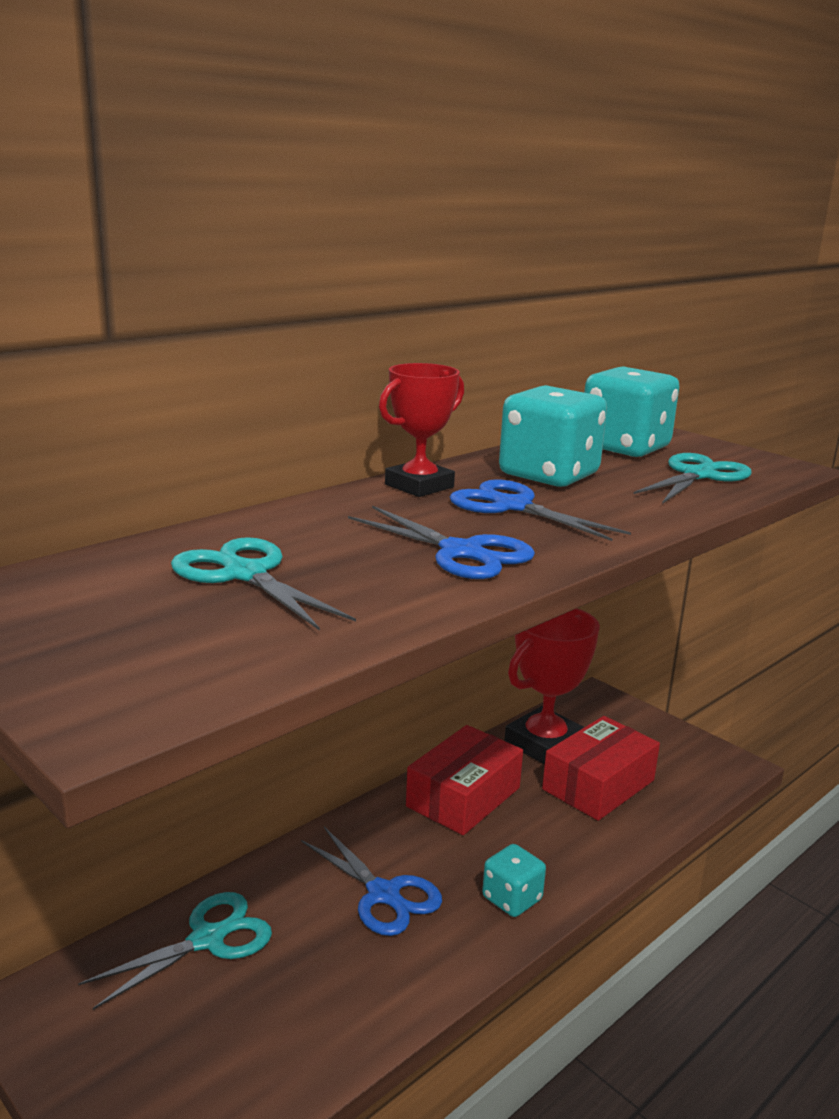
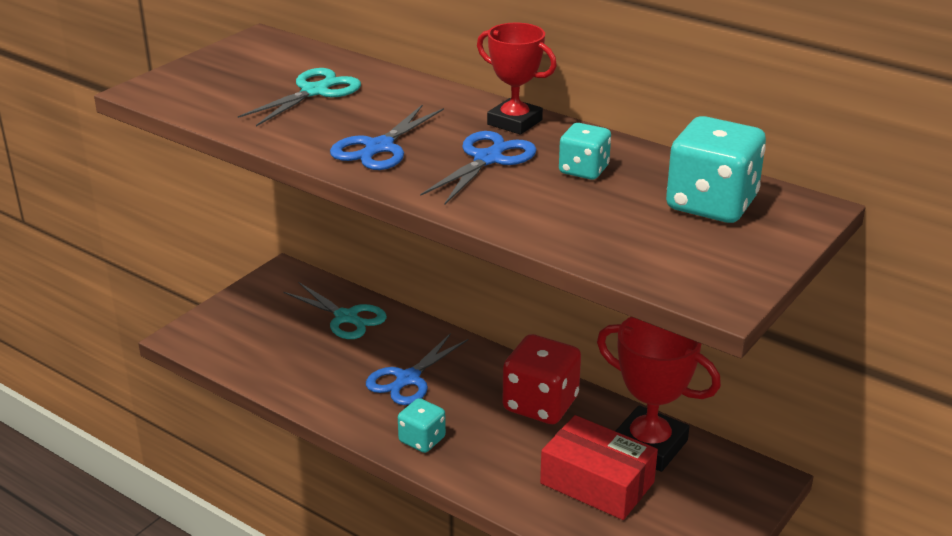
camera: 80 degrees right, 10 degrees up
red box [406,725,523,835] -> red dice [502,334,581,424]
turquoise dice [499,385,607,487] -> turquoise dice [559,123,611,180], size x0.57
turquoise scissors [633,453,752,504] -> none

